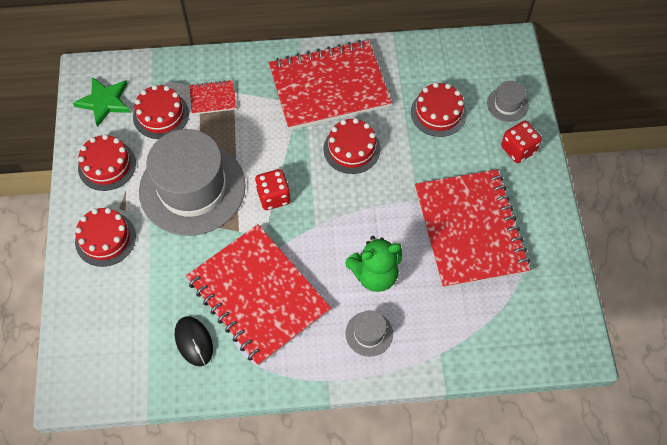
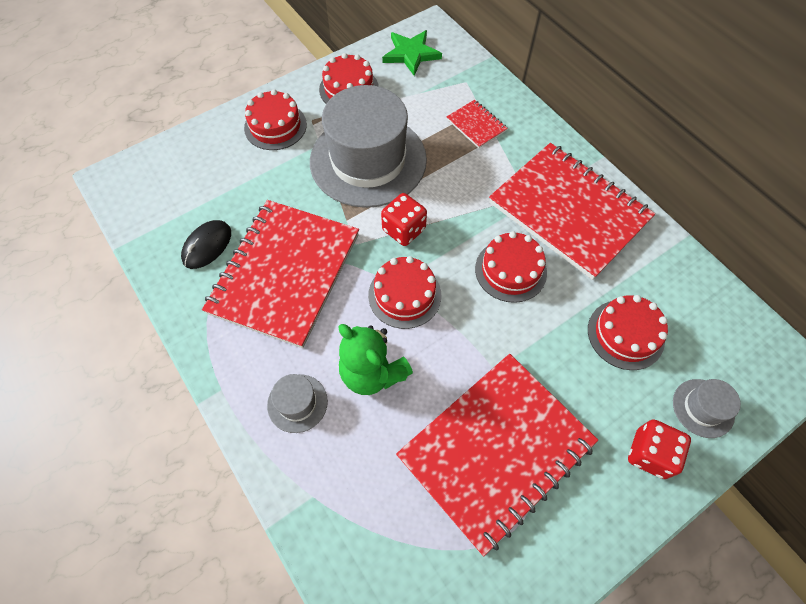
camera: 60 degrees right, 0 degrees up
red cake [133,85,189,139] -> red cake moved to [368,256,441,329]

